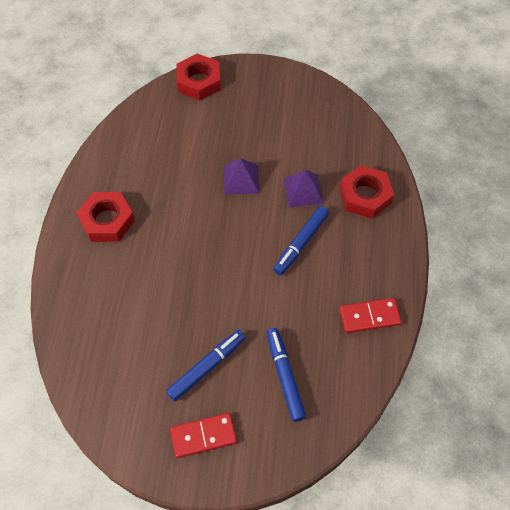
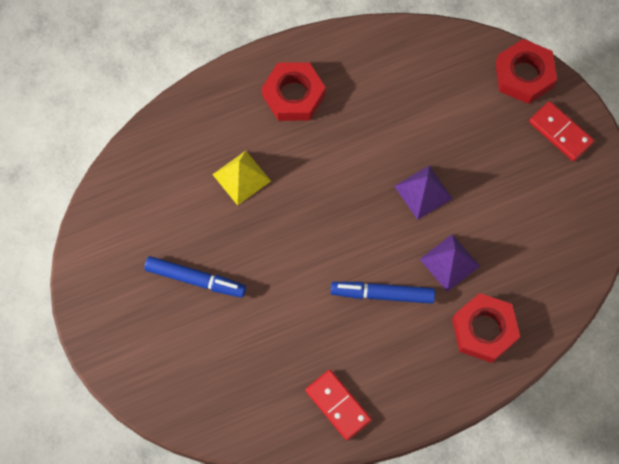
camera: 60 degrees right, 10 degrees up
red domino [170,413,237,458] -> red domino moved to [529,101,594,161]
blue marker [267,328,306,422] -> none
none -> yellow pyramid [212,151,271,205]

